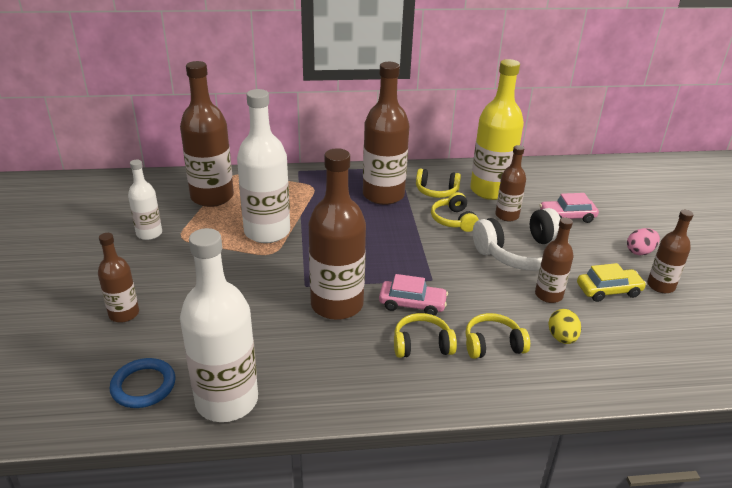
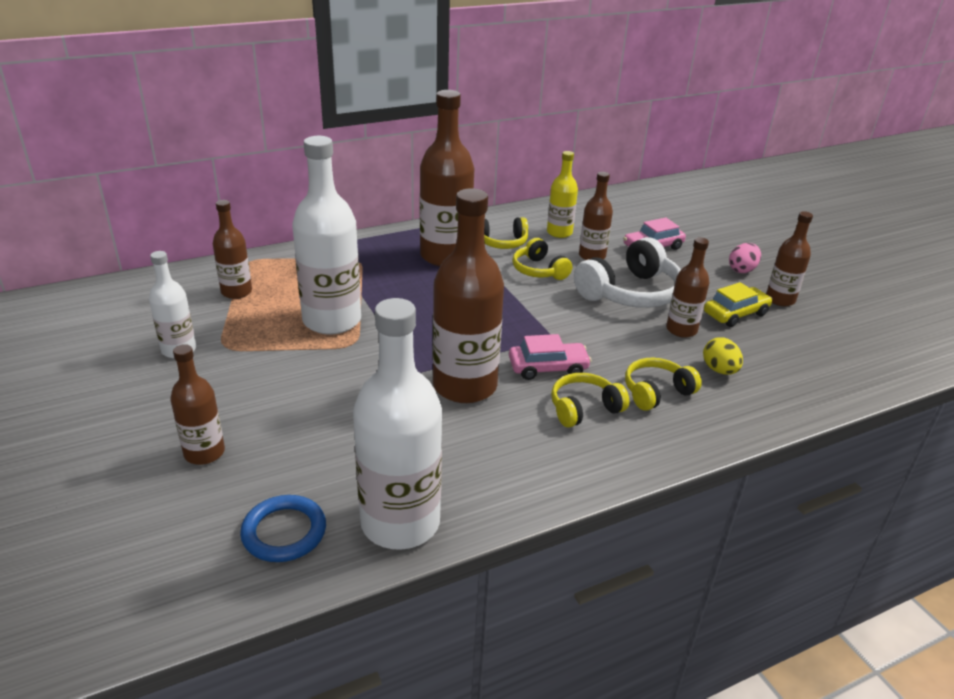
camera: 20 degrees left, 0 degrees up
brown bottle [180,61,234,207] -> brown bottle [213,200,252,299], size x0.54
yellow bottle [470,59,524,200] -> yellow bottle [547,151,578,238], size x0.54

